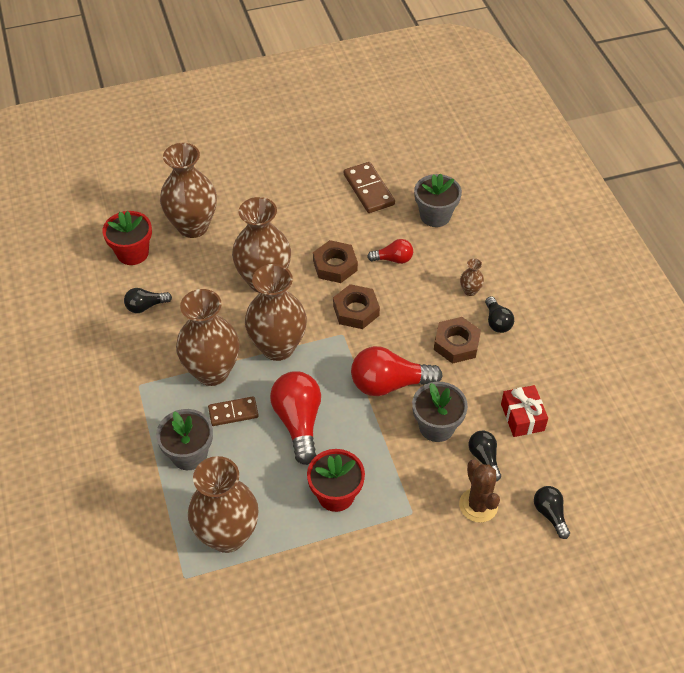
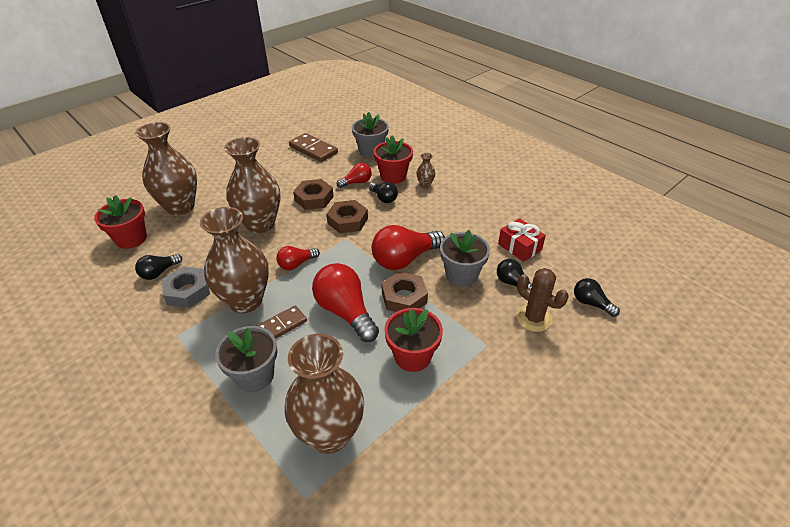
camera: 25 degrees left, 10 degrees down
brown vase [245,264,307,361] -> red light bulb [277,246,320,270]
brown nut [434,317,481,364] -> brown nut moved to [381,271,428,312]
black light bulb [485,296,514,333] -> black light bulb moved to [368,182,398,203]
none -> grey nut [162,266,210,308]
none -> red flower pot [374,136,413,184]

